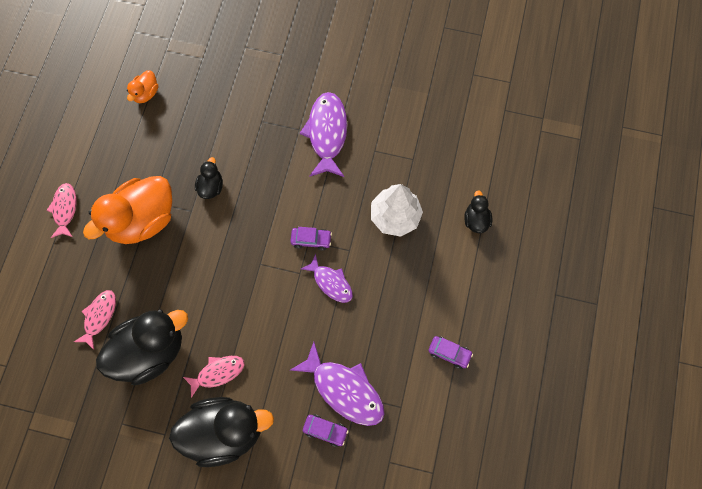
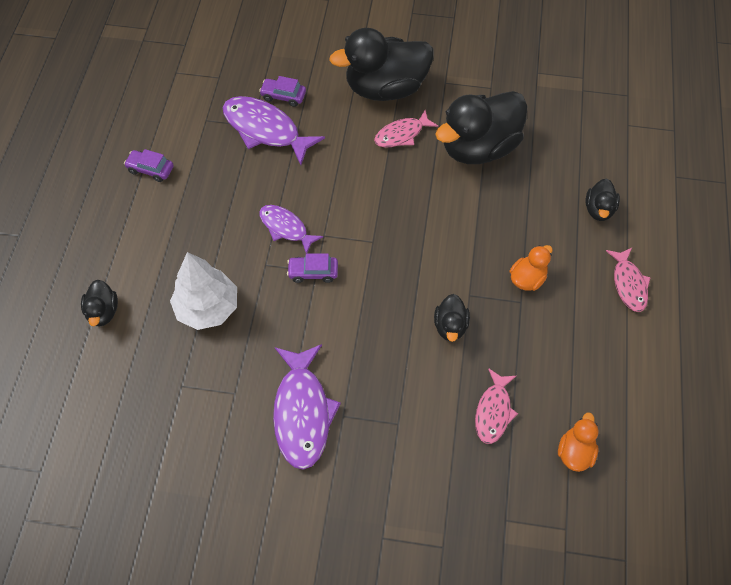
camera: 175 degrees right, 10 degrees down
pink fish [74,290,116,350] -> pink fish moved to [475,368,518,444]
orange duck [83,176,172,244] -> orange duck [510,245,553,291], size x0.46
none -> black duck [585,179,620,221]

